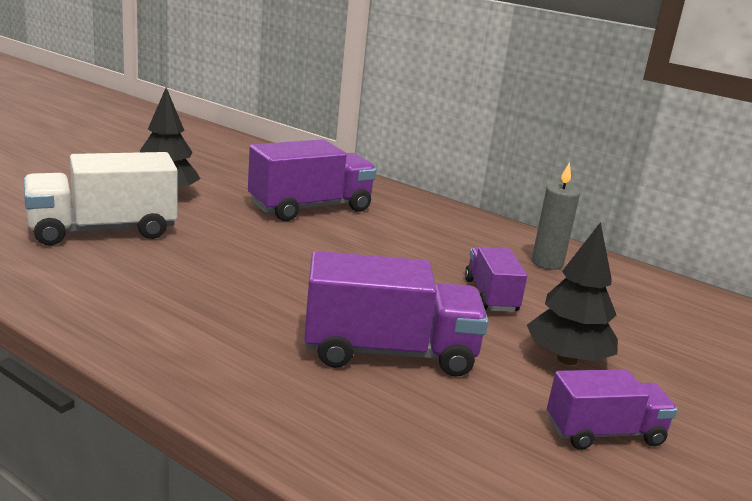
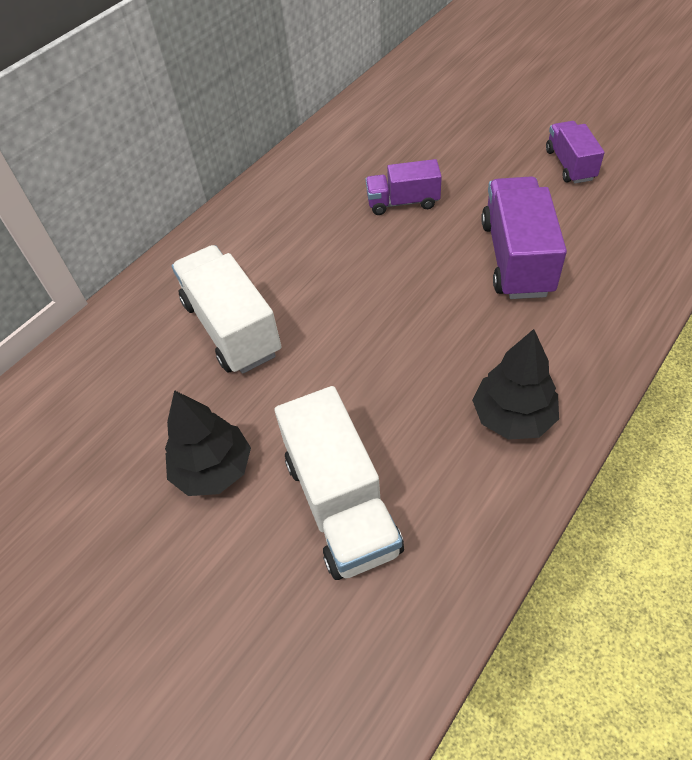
camera: 80 degrees left, 30 degrees up
purple truck [248,139,377,221] -> white truck [172,245,282,374]
black tree [527,222,618,365] -> black tree moved to [472,329,559,440]
grey candle [532,162,580,270] -> none

